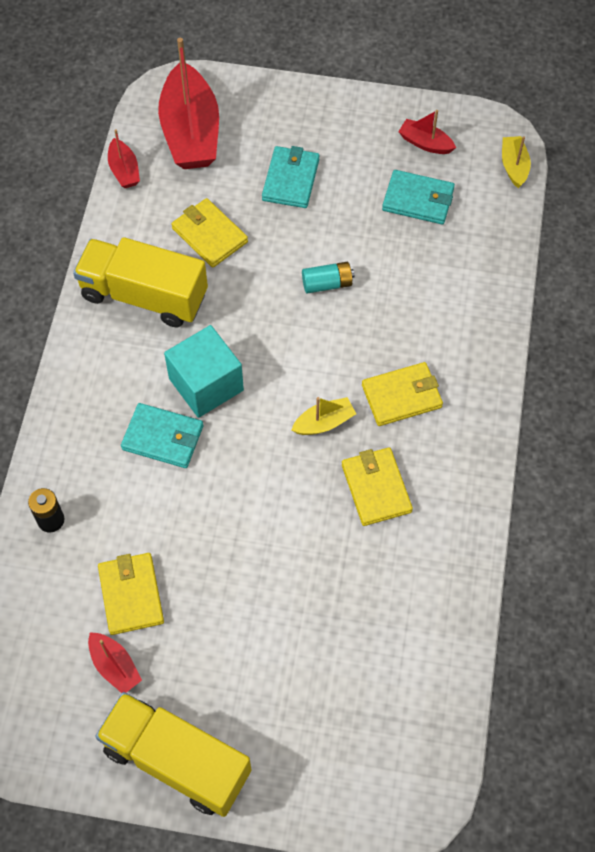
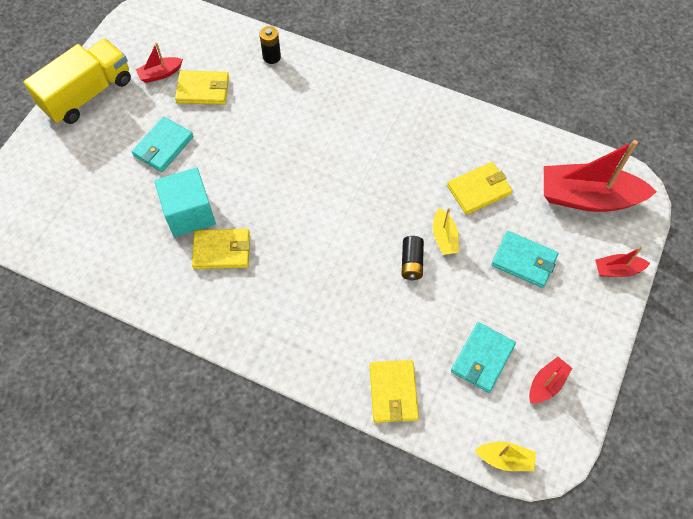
camera: 105 degrees right, 0 degrees up
yellow truck [73,237,208,327] -> none
red boat [108,129,140,188] -> red boat moved to [595,247,650,277]
turquoise wallet [121,403,203,468] -> turquoise wallet moved to [132,117,193,172]
turquoise cube [164,325,244,418] -> turquoise cube moved to [154,167,216,237]
yellow boat [291,397,356,435] -> yellow boat moved to [433,208,459,255]
turquoise battery [302,262,355,294] -> black battery [401,236,424,280]
yellow wallet [362,362,443,426] -> yellow wallet moved to [370,360,419,423]

